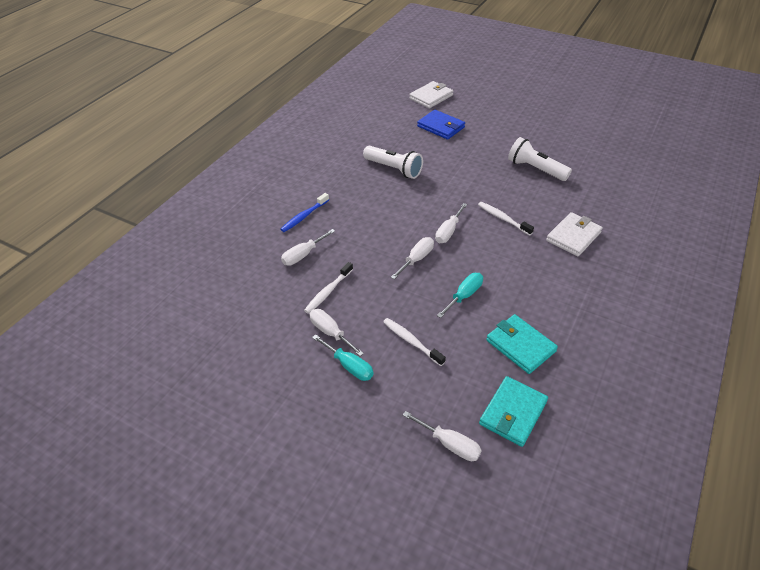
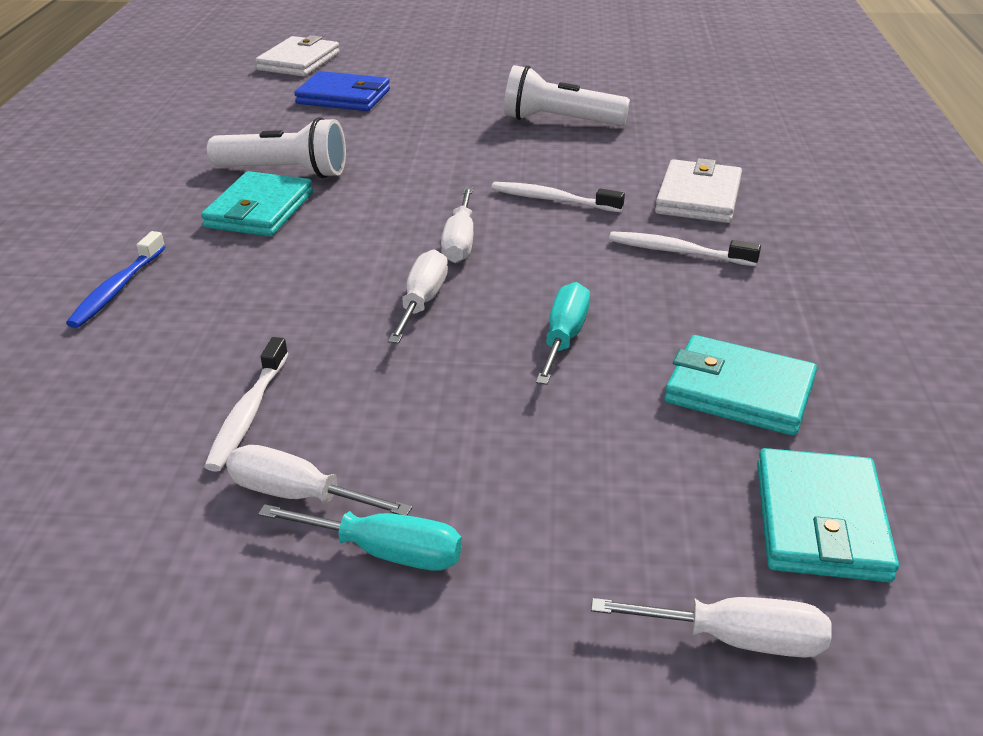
camera: 25 degrees left, 10 degrees down
white screwdriver [281,229,335,266] -> none
white toothbrush [383,318,446,366] -> white toothbrush moved to [609,231,761,266]
none -> turquoise wallet [201,171,313,237]

